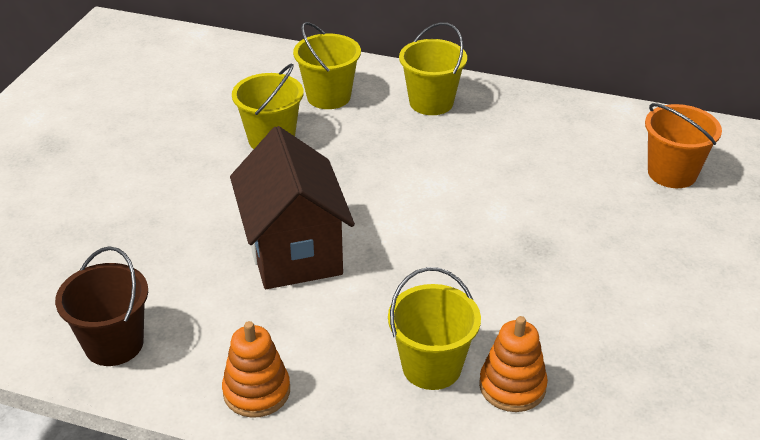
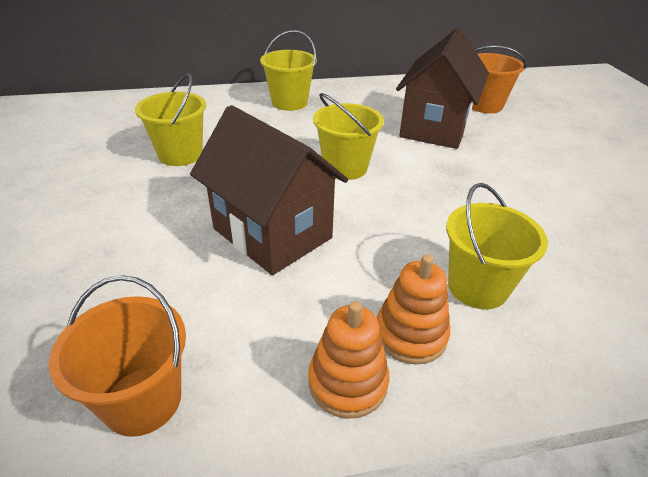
camera: 30 degrees left, 0 degrees up
brown bucket [55,246,148,366] -> orange bucket [49,275,186,437]
yellow bucket [293,22,361,109] -> yellow bucket moved to [313,93,384,180]
orange stacking toy [479,316,548,412] -> orange stacking toy moved to [377,255,450,364]
none -> brown house [396,28,489,149]

